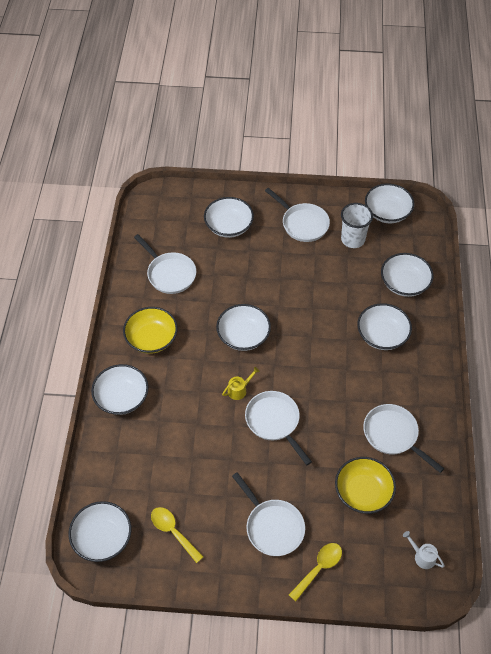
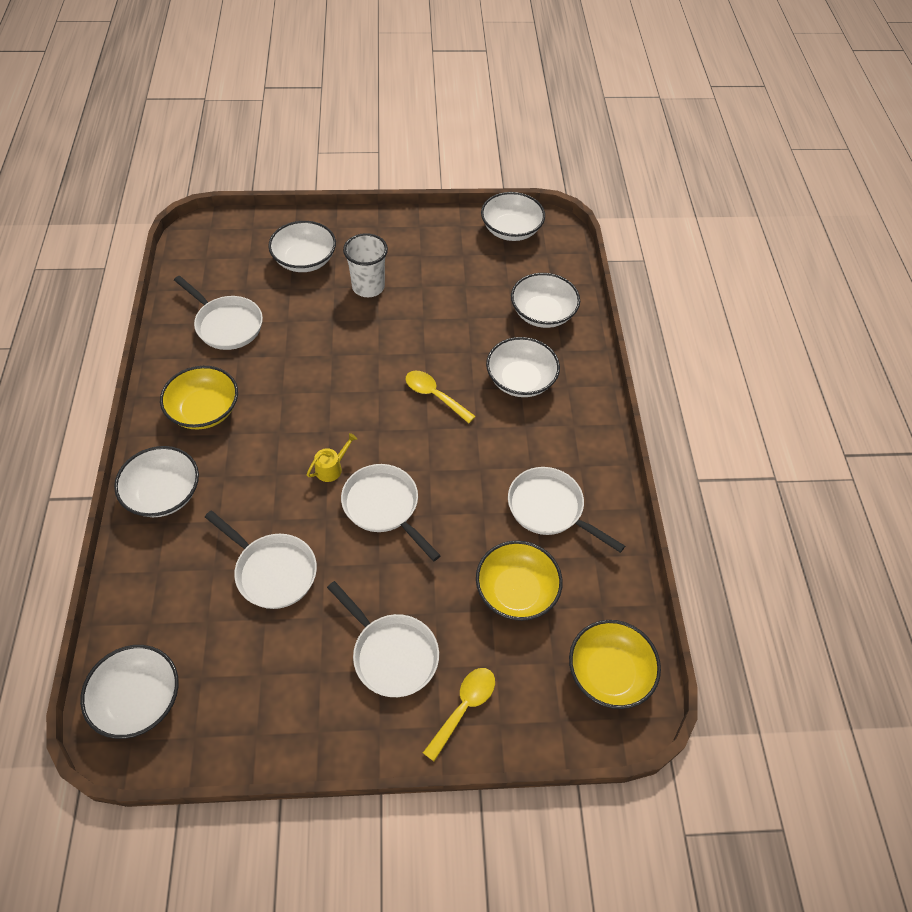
camera: 10 degrees left, 0 degrees up
yellow spoon [151,507,203,563] -> yellow spoon moved to [405,371,476,423]
white bowl [216,304,271,351] -> none
white pan [265,188,330,242] -> white pan moved to [205,511,317,609]
white cup [341,203,373,248] -> white cup moved to [343,233,388,297]
white watering can [403,531,445,569] -> yellow bowl [569,620,661,709]

